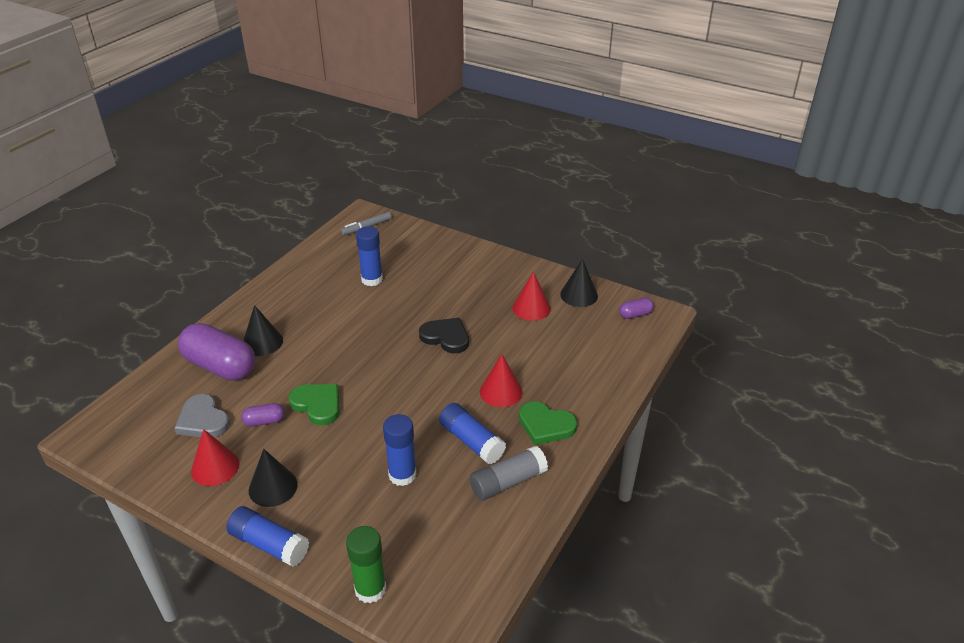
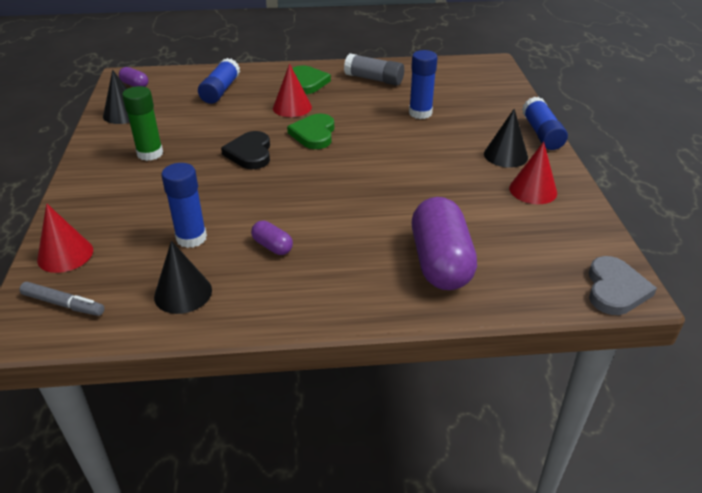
camera: 125 degrees left, 0 degrees up
grey heart [174,394,230,438] -> grey heart moved to [589,256,657,315]
purple capsule [241,403,284,427] -> purple capsule moved to [251,221,293,255]
black cone [243,305,283,356] -> black cone moved to [154,241,212,314]
green heart [289,384,340,425] -> green heart moved to [287,114,334,149]
green glue stick [346,526,386,604] -> green glue stick moved to [122,86,163,161]
blue glue stick [439,403,506,464] -> blue glue stick moved to [198,58,240,104]
red cone [513,272,551,321] -> red cone moved to [37,203,93,273]

